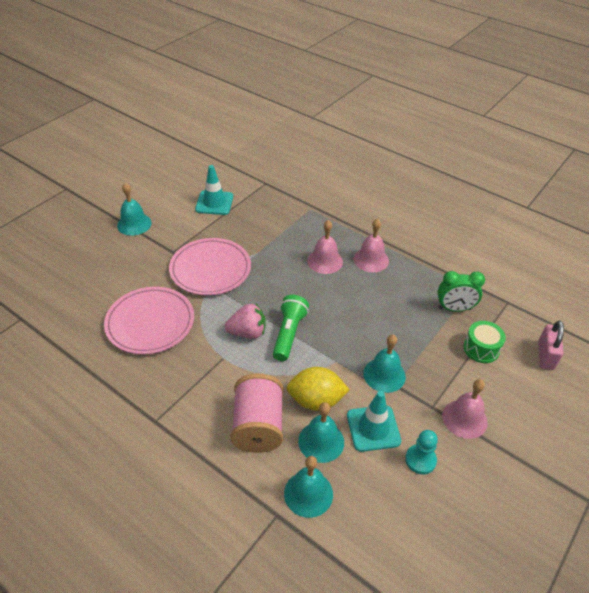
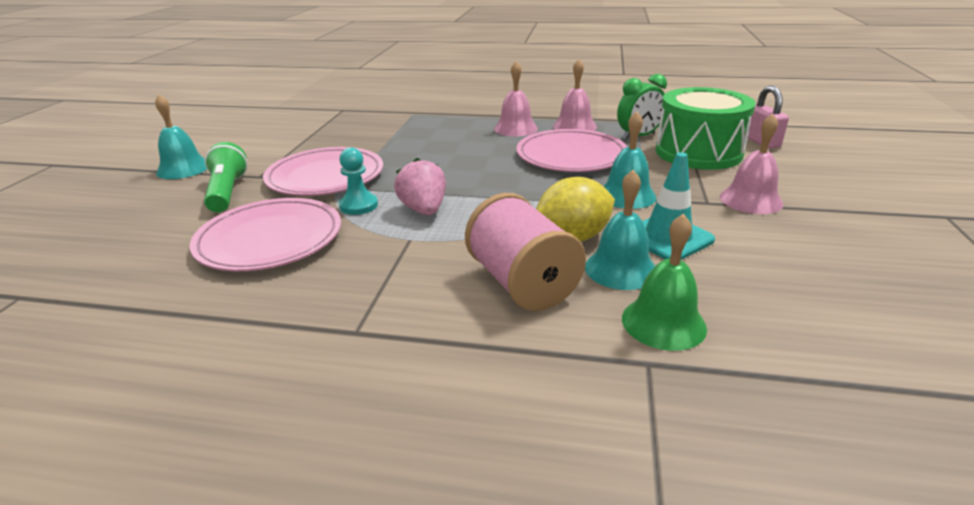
camera: 25 degrees left, 15 degrees down
turquoise traffic cone [195,165,233,215] -> none
pink strawberry [225,304,266,339] -> pink strawberry turned 75 degrees counterclockwise [394,158,446,215]
green flashlight [273,295,309,361] -> green flashlight moved to [204,142,248,212]
turquoise bell [284,456,333,518] -> green bell [622,214,707,351]
pink bell [307,220,343,274] -> pink bell moved to [553,59,597,131]
turquoise pawn [405,430,438,474] -> turquoise pawn moved to [339,147,378,215]
green drum [464,321,506,363] -> green drum [656,87,756,170], size x1.92
none -> pink plate [517,129,628,172]

